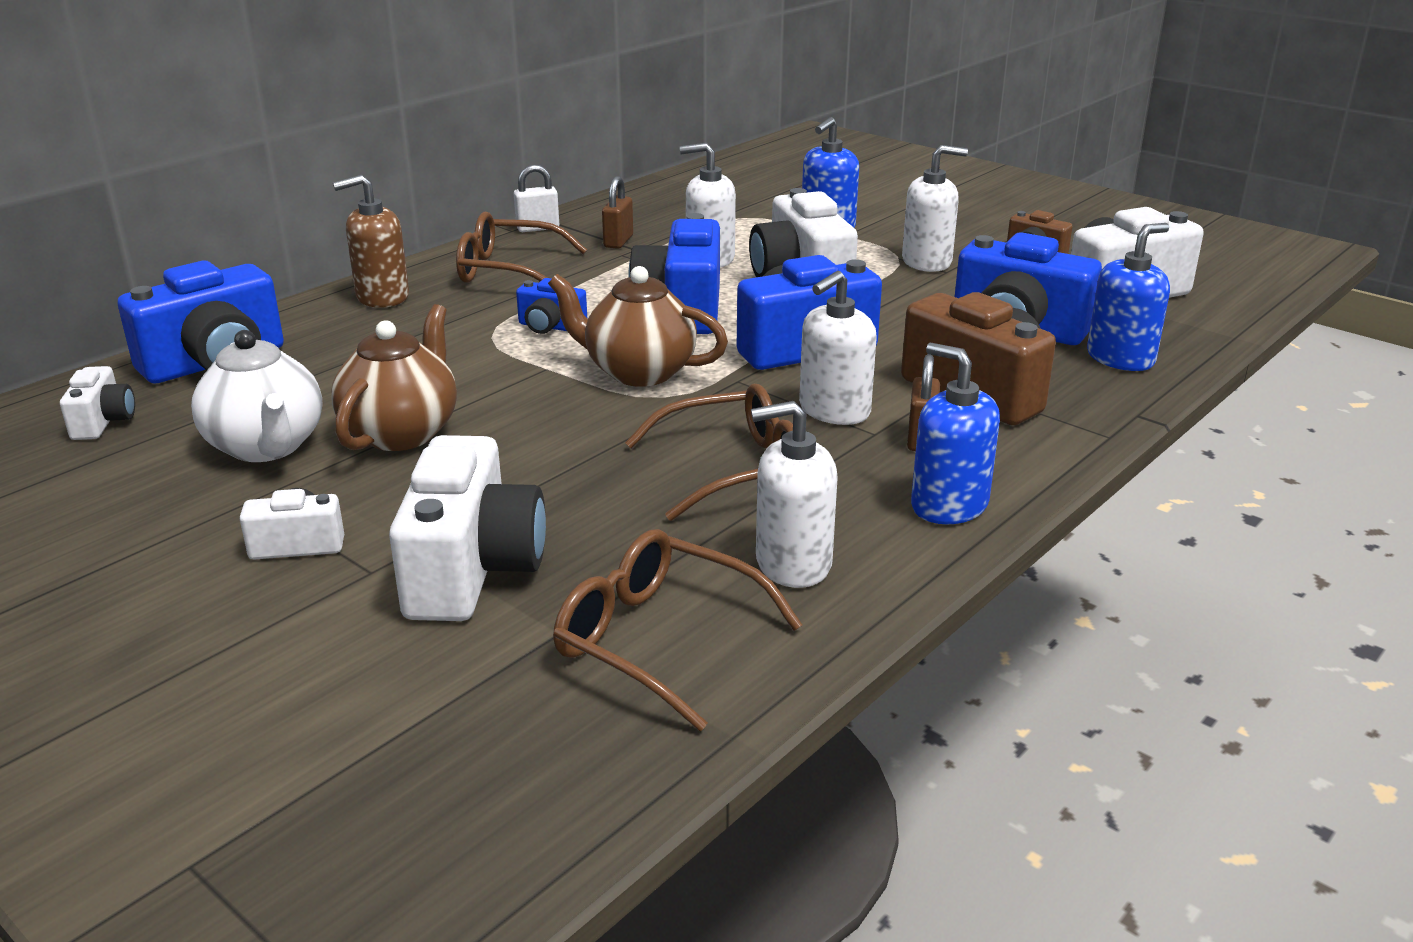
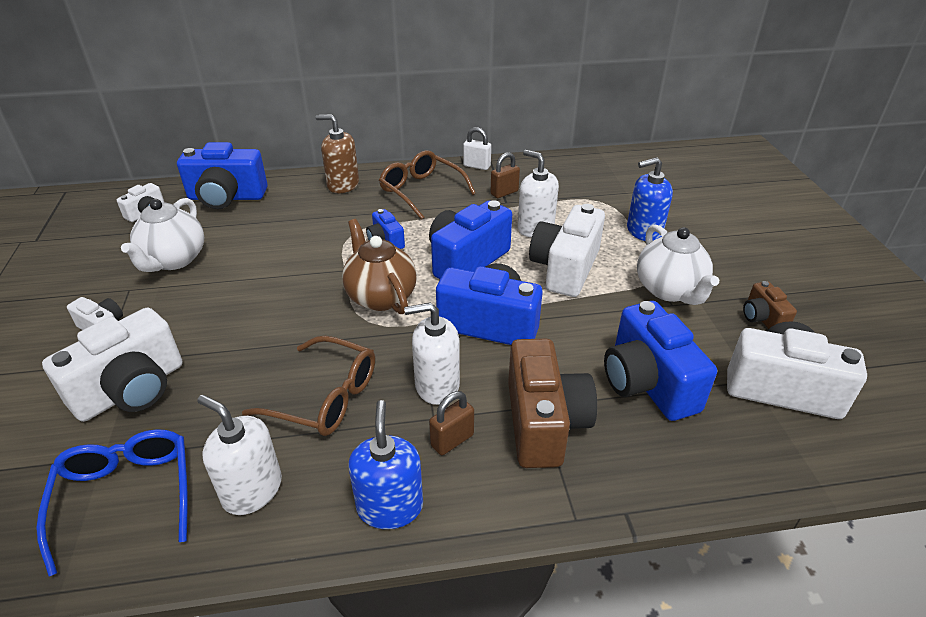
camera: 40 degrees right, 10 degrees up
brown teapot [331,304,457,451] -> none
brown glasses [553,529,802,731] -> blue glasses [36,429,188,576]
white soap dispenser [902,145,968,272] -> white teapot [637,224,719,305]
blue soap dispenser [1087,223,1170,371] -> none

